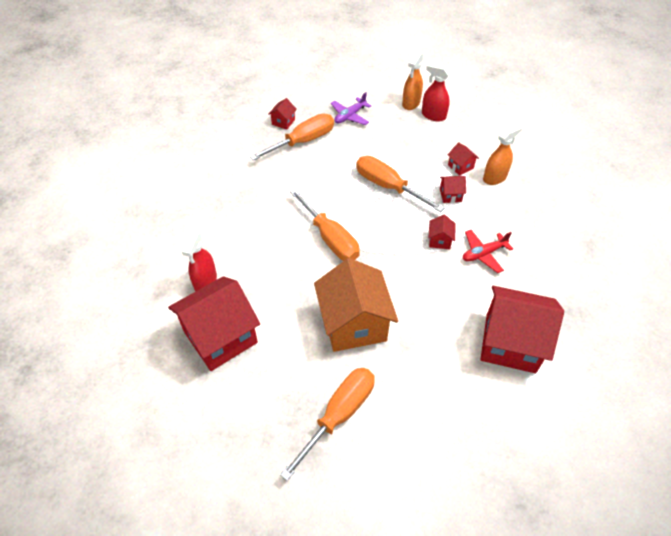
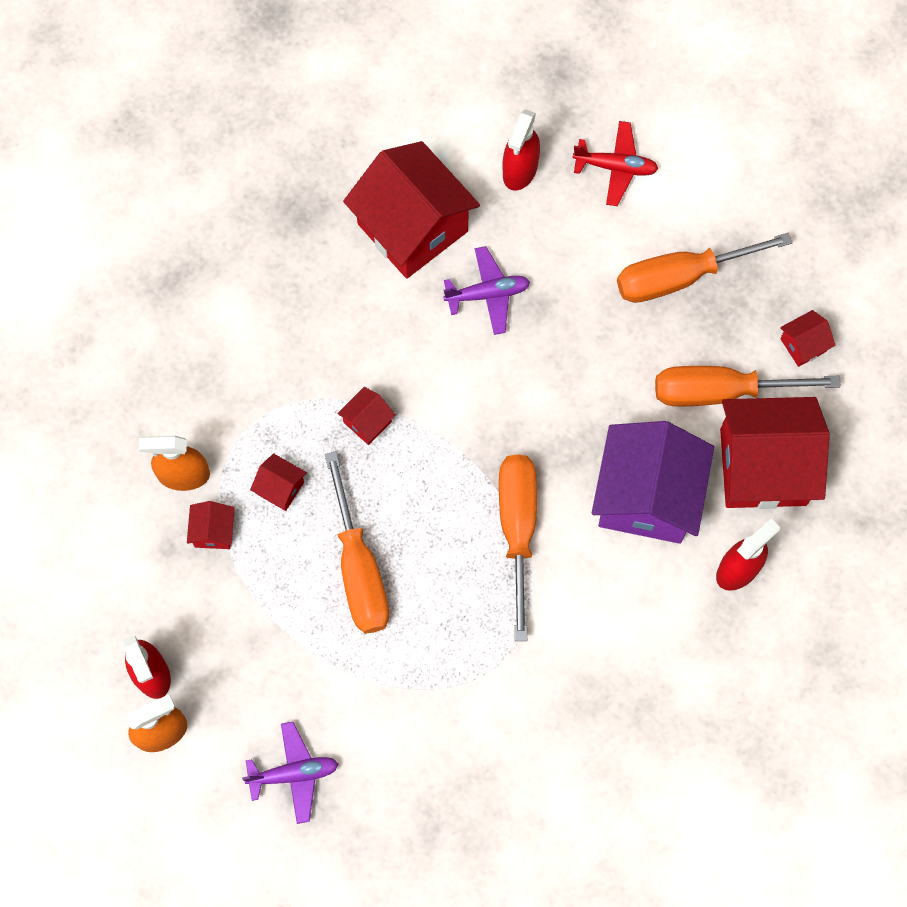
camera: 145 degrees left, 20 degrees up
orange screwdriver [250,113,334,161] -> orange screwdriver moved to [655,366,841,406]
red house [268,98,297,130] -> red house moved to [780,310,836,367]
orange house [314,258,398,352] -> none
red plane [463,230,513,273] -> red plane moved to [572,121,658,206]
none -> purple plane [443,246,530,335]
none -> red spray bottle [503,109,540,191]
none -> purple house [592,421,714,544]

